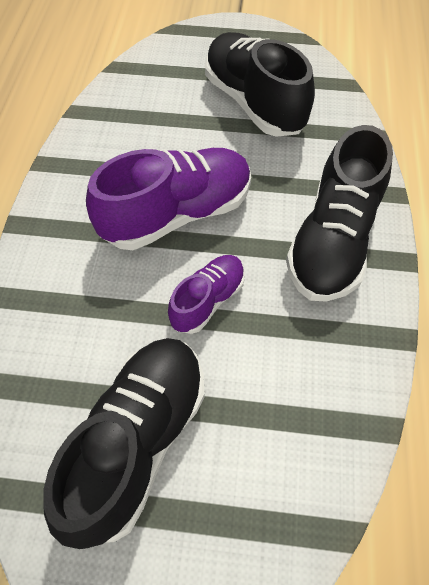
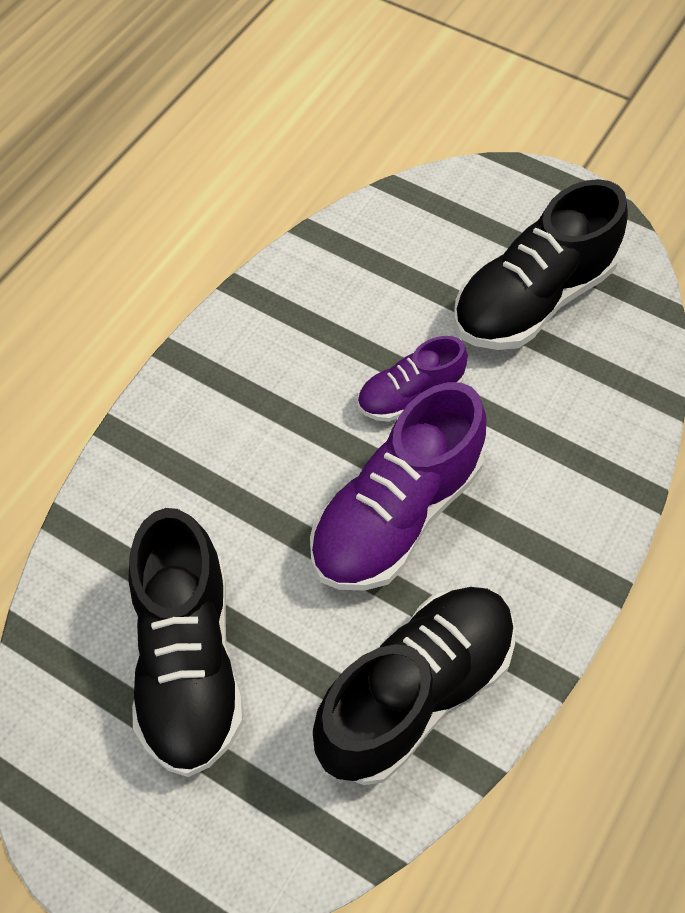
camera: 155 degrees left, 0 degrees up
purple shoe [86,148,251,250] -> purple shoe turned 45 degrees counterclockwise [310,382,487,591]
black shoe [286,125,393,301] -> black shoe moved to [313,587,515,785]

